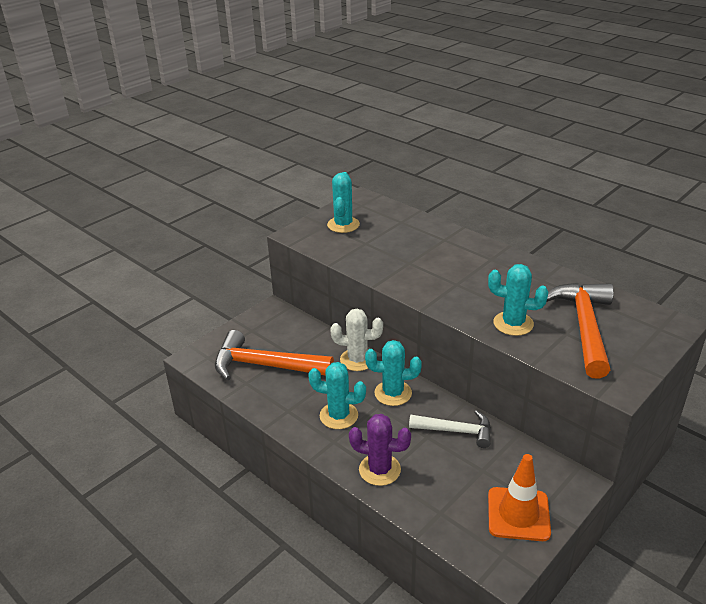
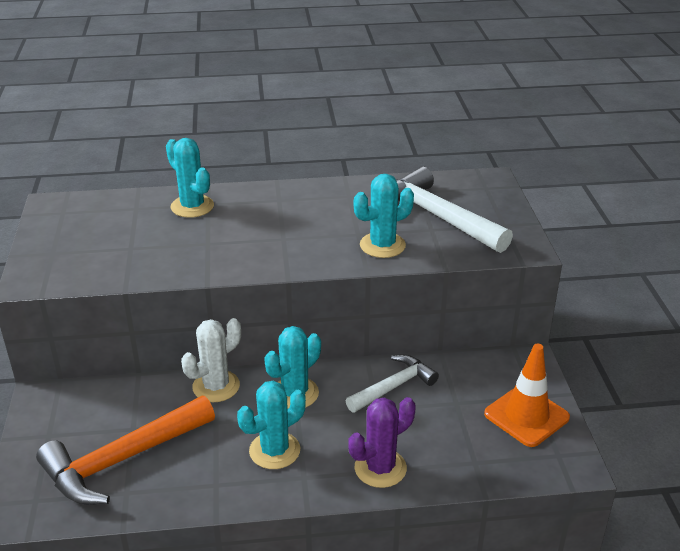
camera: 50 degrees left, 0 degrees up
turquoise cactus [327,172,360,233] -> turquoise cactus moved to [166,138,214,218]
orange hammer [547,283,614,379] -> white hammer [396,167,513,253]

